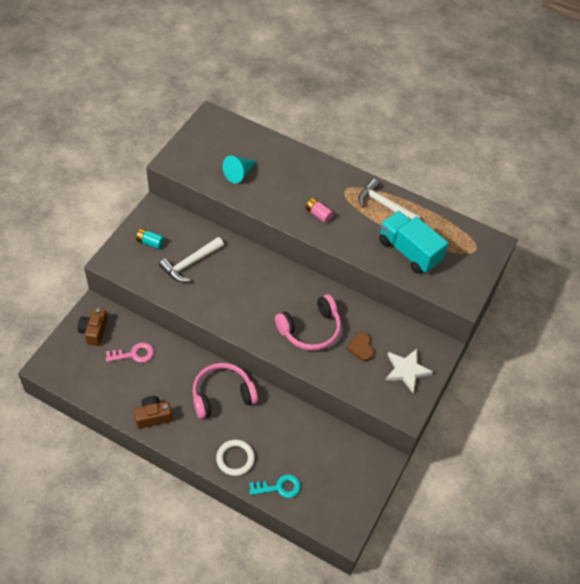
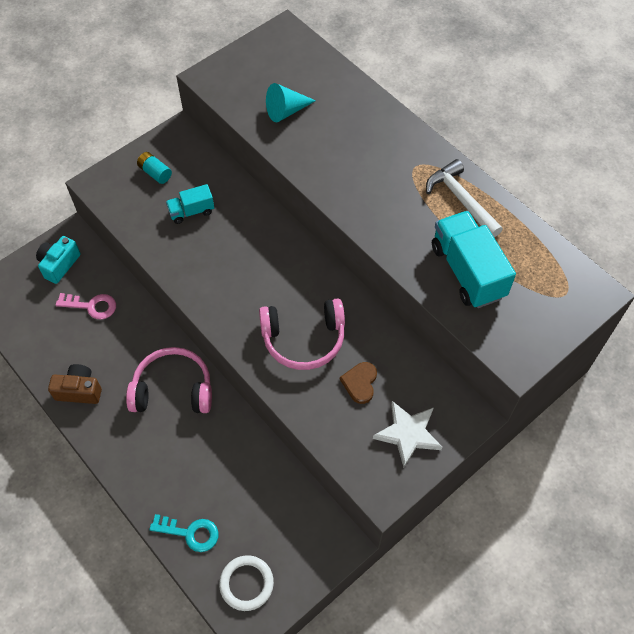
camera: 25 degrees right, 5 degrees up
brown camera [78,308,108,346] -> turquoise camera [36,236,81,284]
white hammer [159,237,224,282] -> turquoise truck [166,184,214,224]
white ring [216,440,255,476] -> white ring moved to [219,555,274,611]
pink battery [306,198,334,223] -> none

